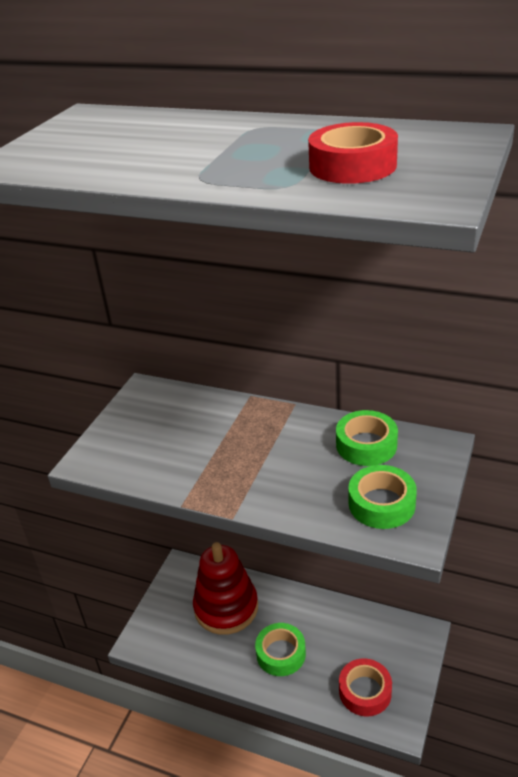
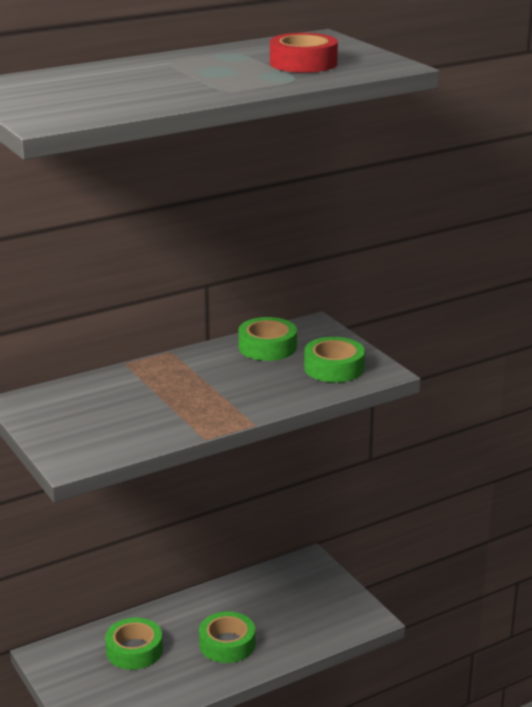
camera: 55 degrees left, 10 degrees down
red stacking toy [193,542,258,635] -> green tape [105,618,163,670]
red tape [339,658,392,717] -> none

